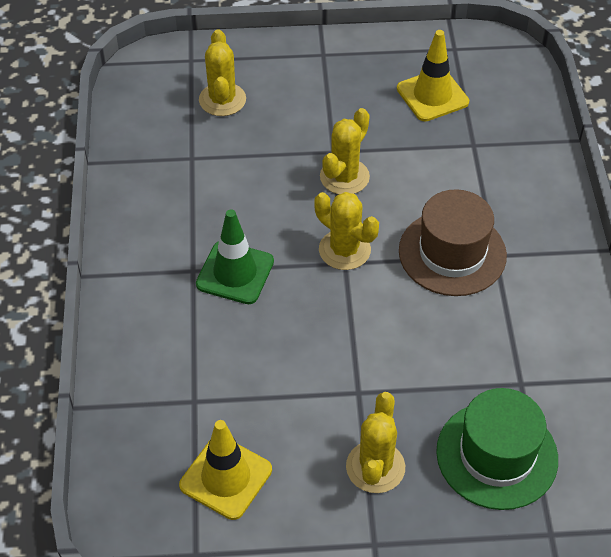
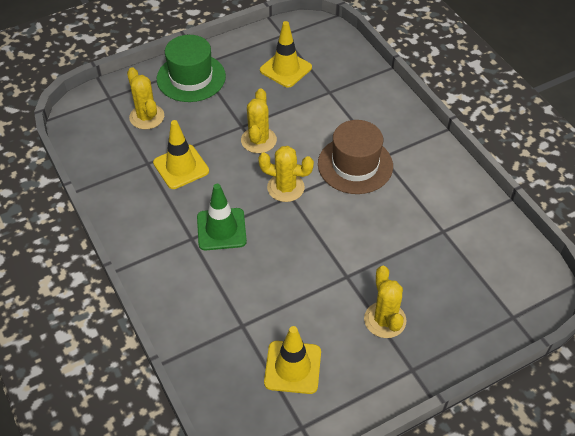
camera: 25 degrees left, 0 degrees up
green hat [436,388,558,510] -> green hat moved to [157,35,226,102]
none -> yellow traffic cone [153,120,209,189]

